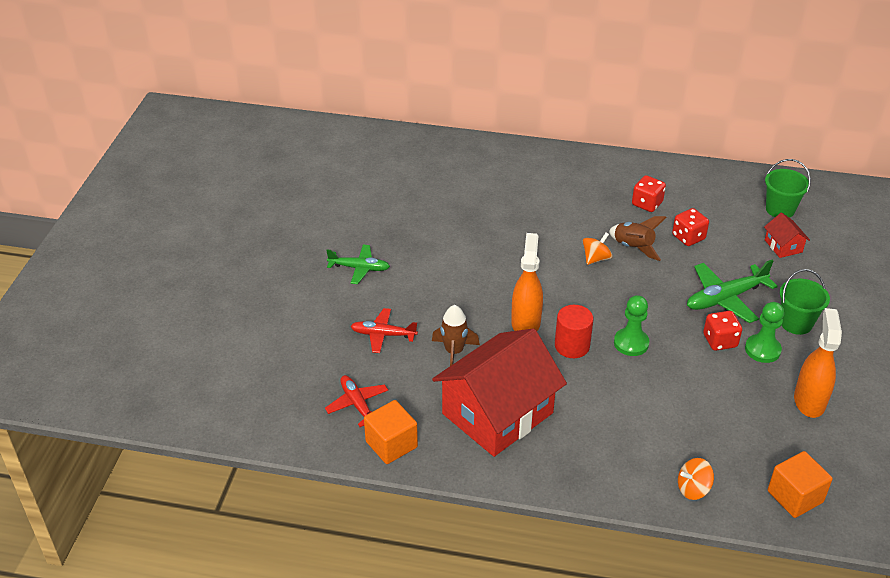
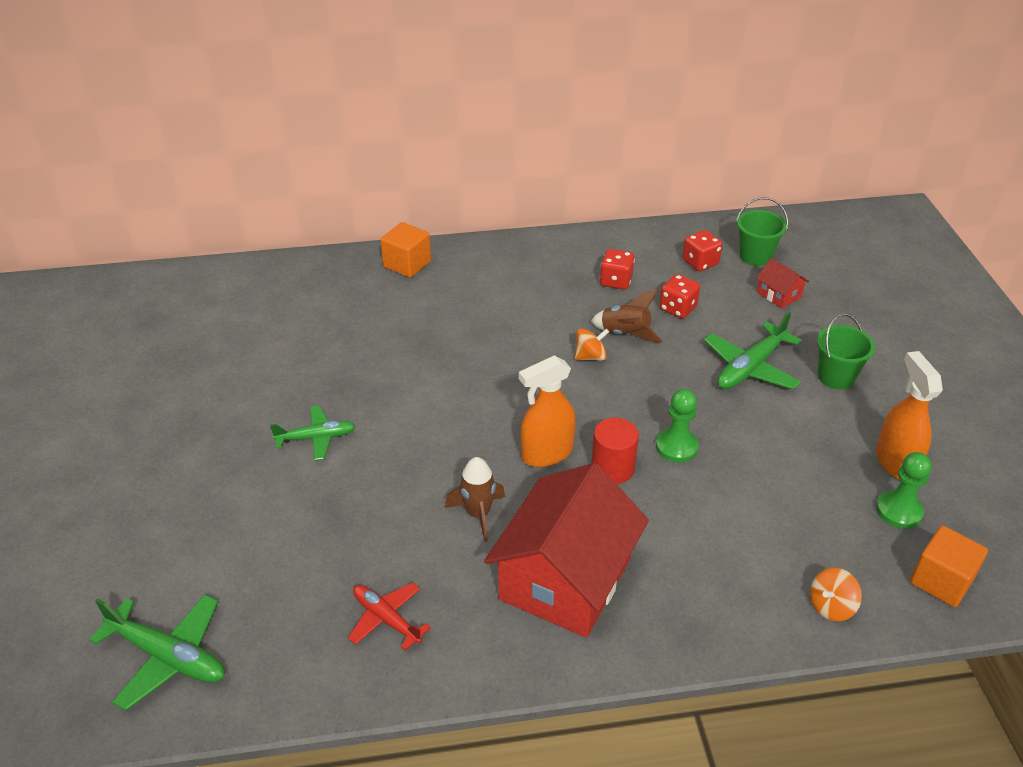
camera: 20 degrees left, 0 degrees up
red plane [350,308,418,353] -> none
orange cube [364,400,418,464] -> orange cube moved to [380,222,431,278]
orange spray bottle [511,233,543,331] -> orange spray bottle turned 105 degrees counterclockwise [519,355,576,467]
orange spinning top [583,233,613,265] -> orange spinning top turned 45 degrees clockwise [575,328,609,361]
red dice [703,311,742,351] -> red dice moved to [683,230,722,271]
green pawn [745,302,784,363] -> green pawn moved to [876,452,932,529]
none -> green plane [89,594,225,711]

